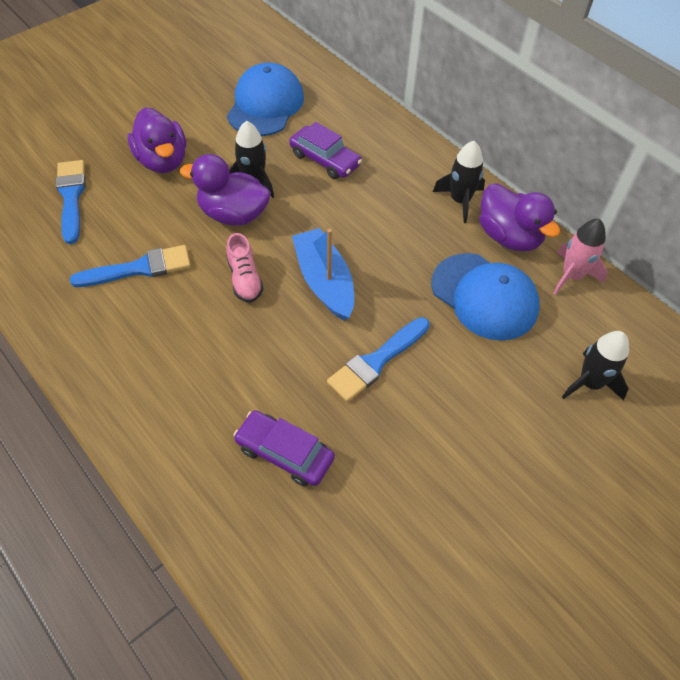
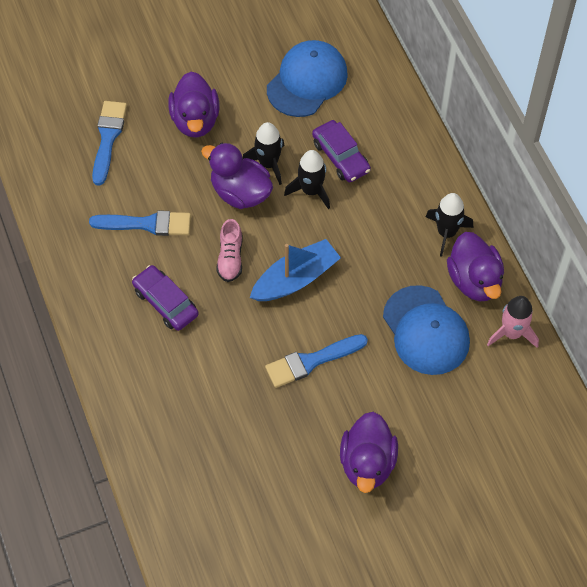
camera: 20 degrees right, 5 degrees up
purple car [234,410,335,486] -> purple car moved to [132,265,199,331]
blue boat [292,228,354,321] -> blue boat turned 60 degrees clockwise [250,239,341,301]
black rocket [562,331,629,401] -> black rocket moved to [284,150,330,209]
none -> purple duck [340,412,398,493]

